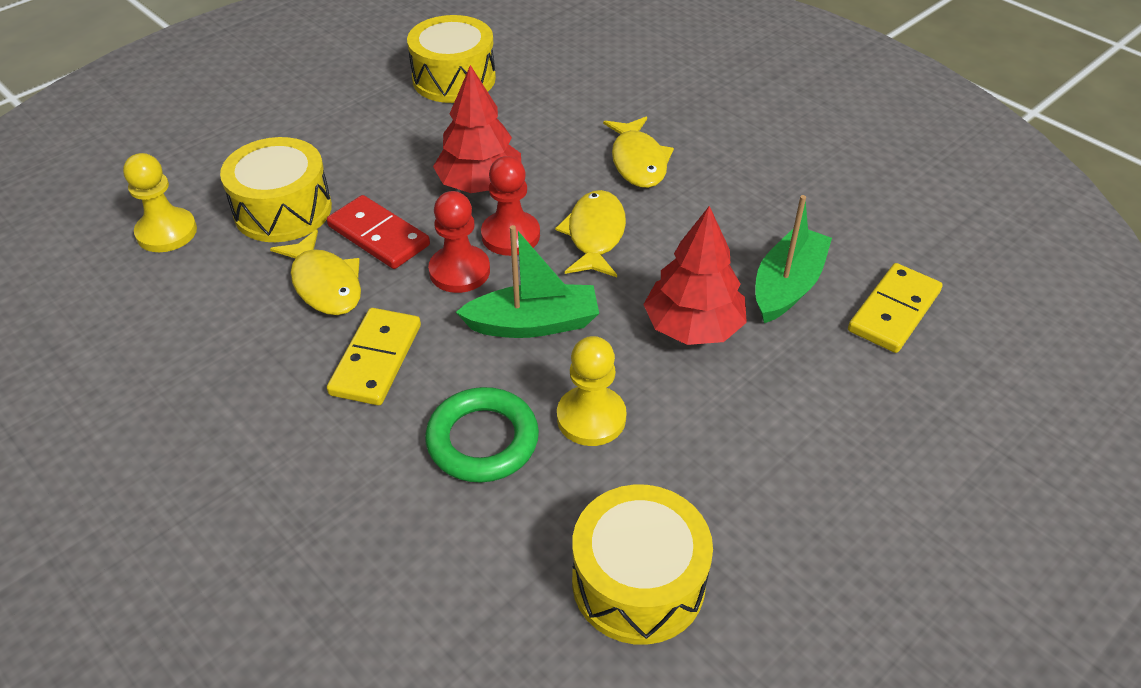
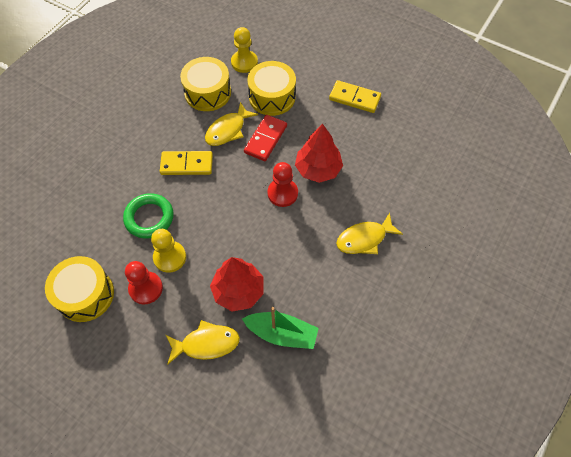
camera: 75 degrees right, 15 degrees up
yellow drum [407,15,496,103] -> yellow drum moved to [180,57,231,111]
red pawn [428,191,490,293] -> red pawn moved to [125,261,163,304]
green boat [456,225,599,338] -> none
yellow fish [555,190,626,277] -> yellow fish moved to [166,320,240,365]
yellow domino [848,263,943,353] -> yellow domino moved to [329,80,381,113]

